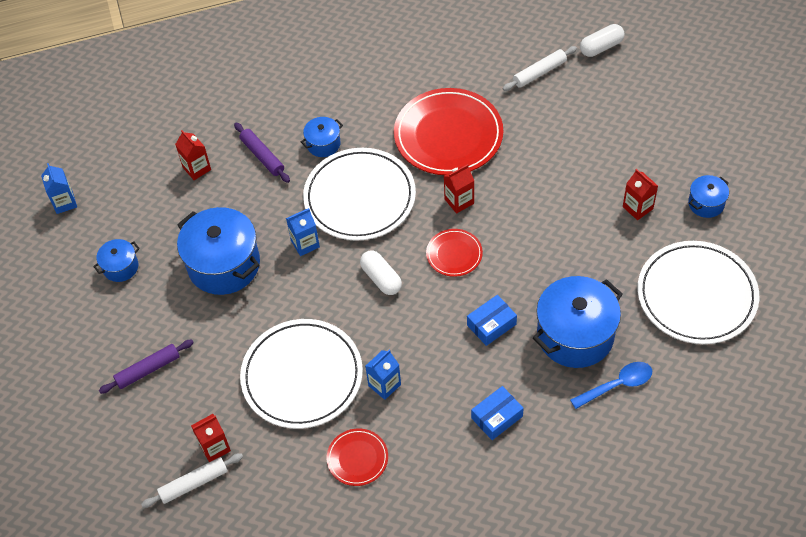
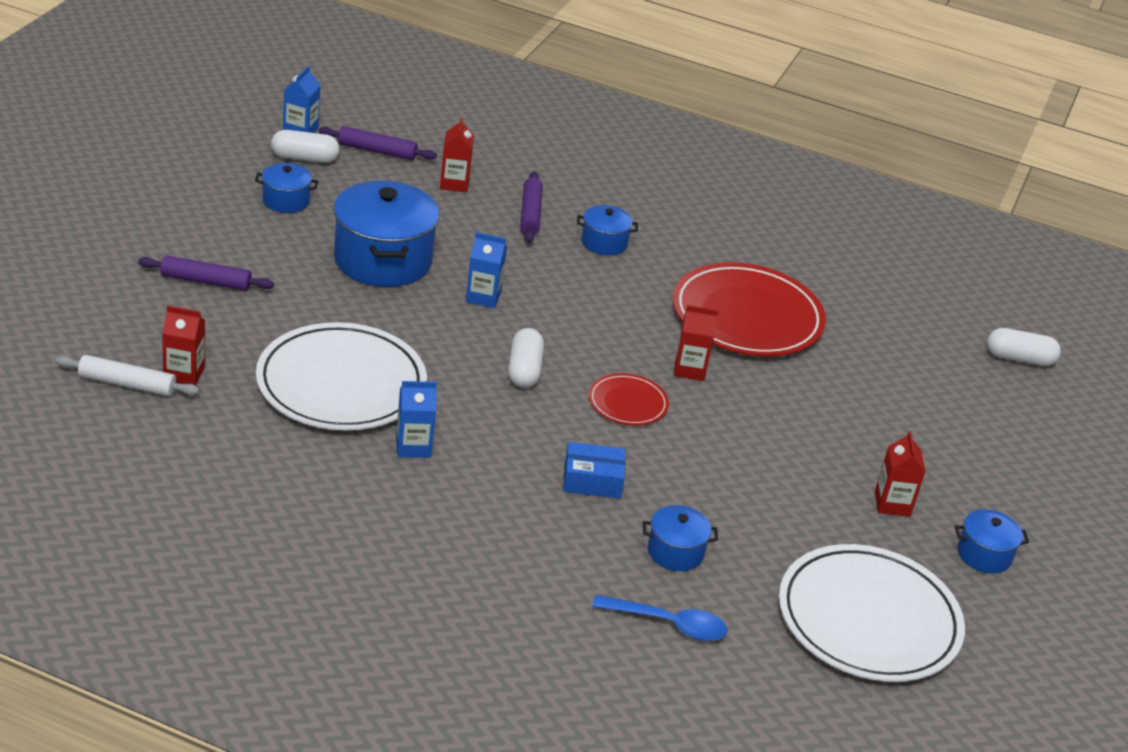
camera: 30 degrees right, 20 degrees down
white plate [303,148,416,241] -> none
red plate [327,428,388,486] -> none
blue box [471,386,524,440] -> none
white rolling pin [503,46,577,91] -> none
blue pot [533,276,623,368] -> blue pot [643,505,718,571], size x0.50
none -> white capsule [271,130,339,163]
none -> purple rolling pin [319,126,437,160]

